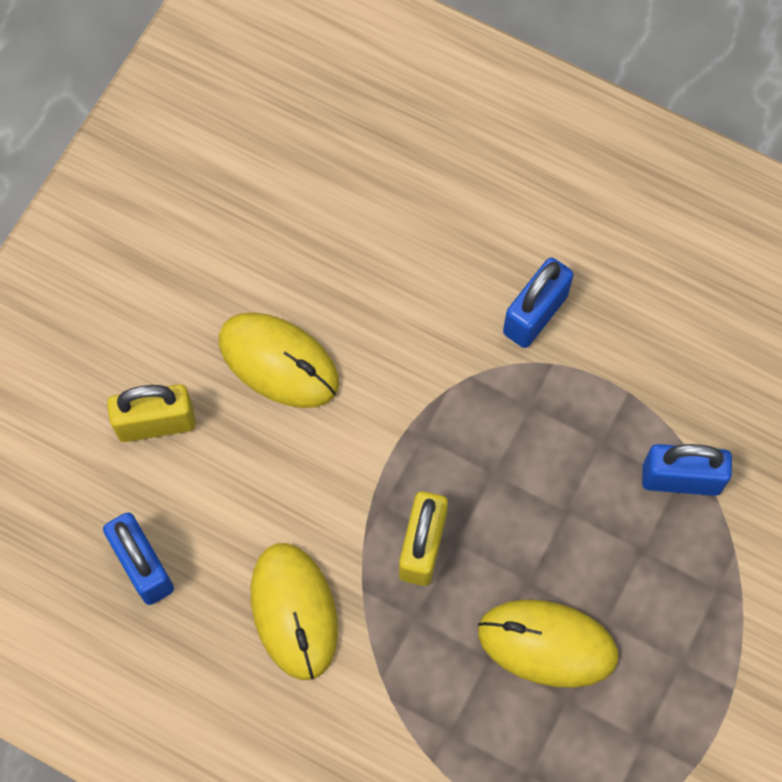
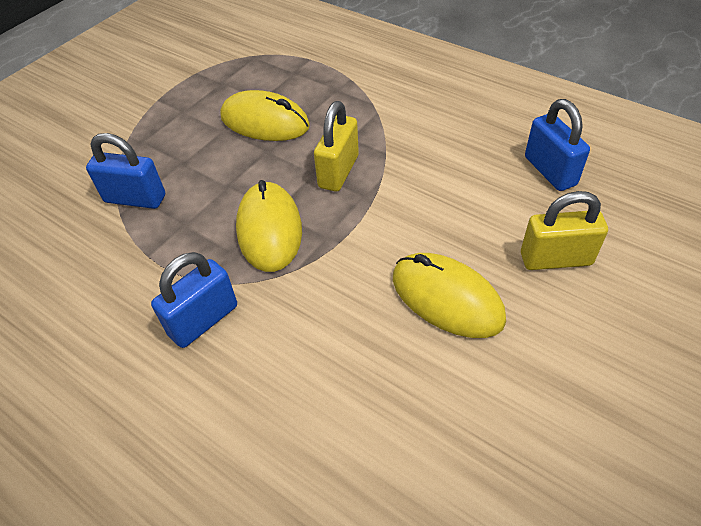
camera: 170 degrees left, 20 degrees down
yellow mouse [251,543,338,680] -> yellow mouse moved to [236,180,302,272]

